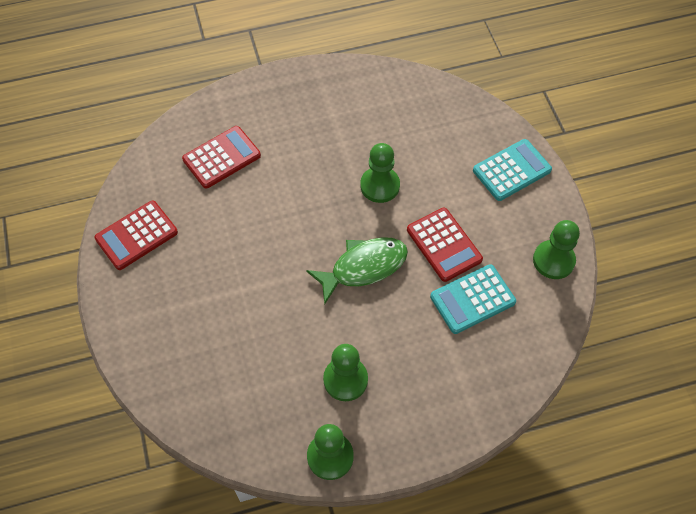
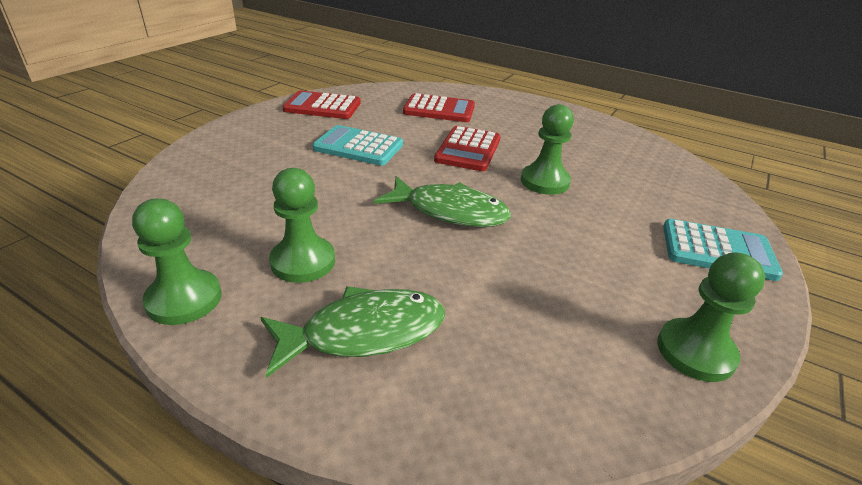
camera: 45 degrees right, 25 degrees down
red calculator [407,208,483,282] -> red calculator moved to [434,126,501,171]
turquoise calculator [430,264,516,334] -> turquoise calculator moved to [312,125,403,165]
none -> green fish [260,286,445,378]

